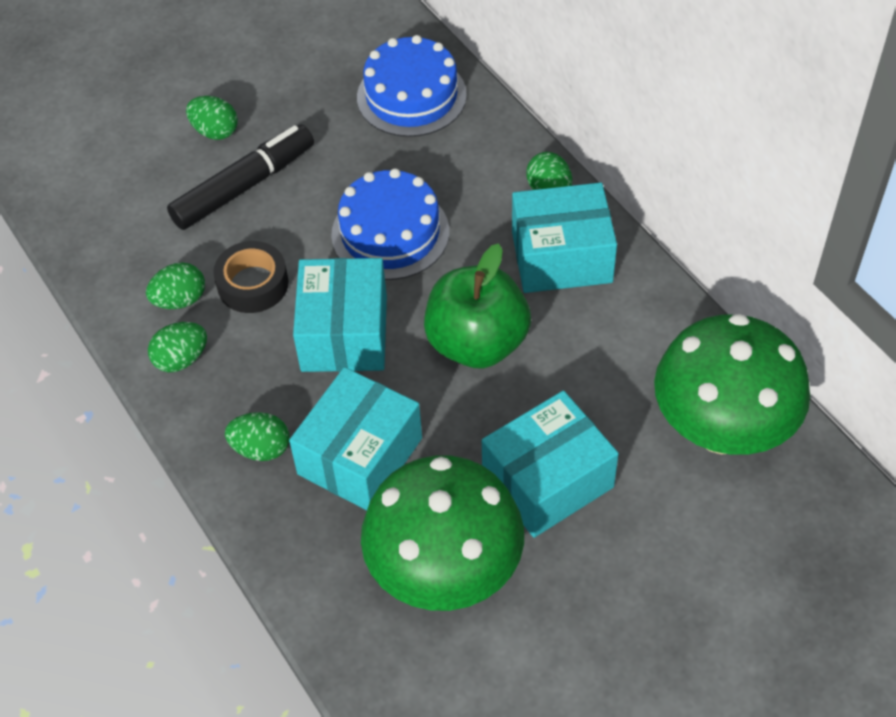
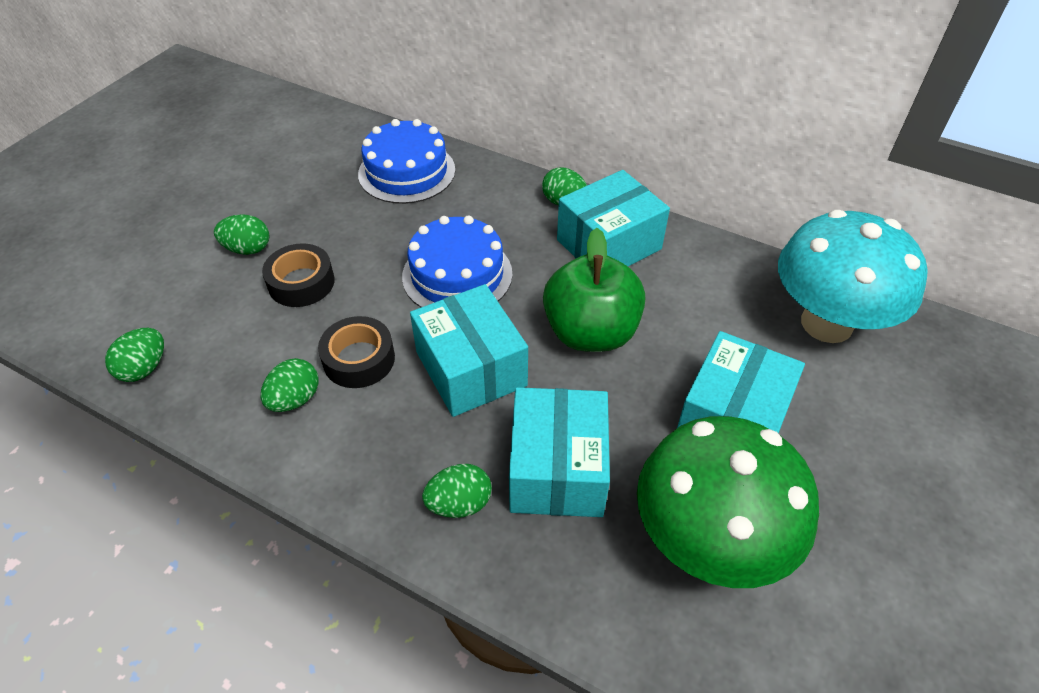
camera: 30 degrees left, 5 degrees down
green egg [148,322,207,372] -> green egg moved to [105,328,164,382]
black marker [167,125,314,230] -> black tape [262,243,335,307]
green mushroom [654,314,810,455] -> turquoise mushroom [778,210,928,343]

